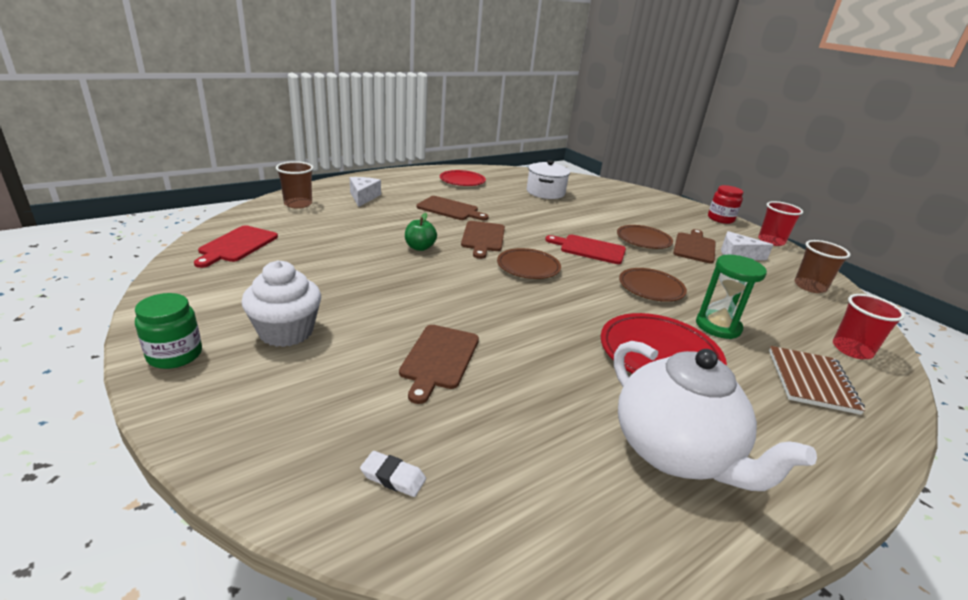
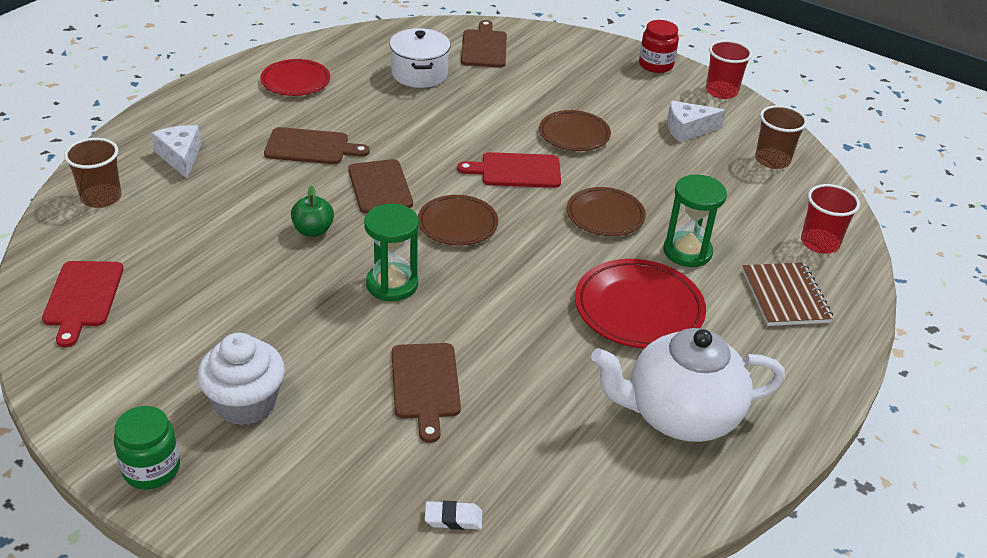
camera: 20 degrees left, 10 degrees up
white teapot [614,341,817,491] -> white teapot turned 135 degrees clockwise [591,328,785,442]
brown cutting board [673,229,716,264] -> brown cutting board moved to [461,20,507,67]
none -> green hourglass [364,204,419,301]

